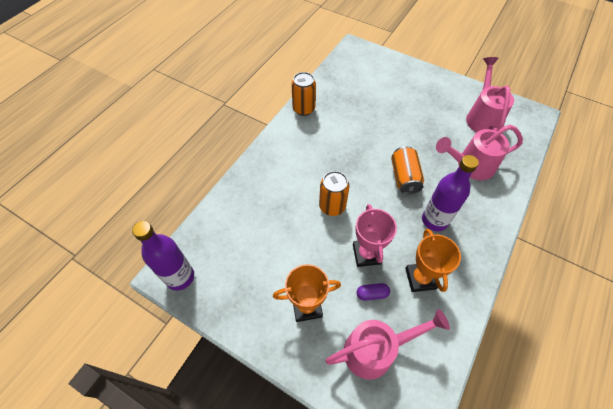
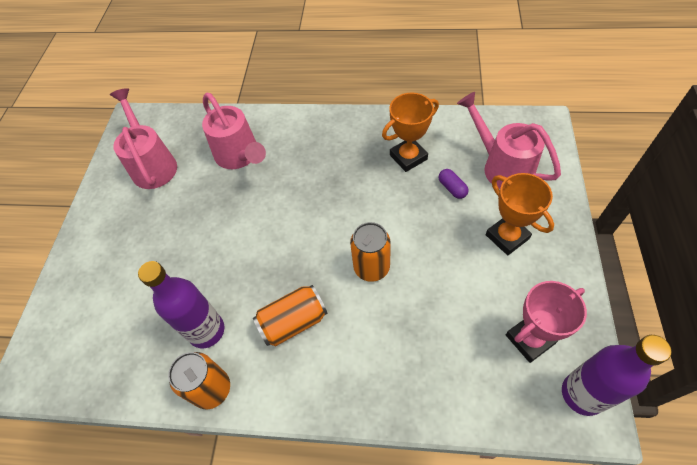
camera: 110 degrees left, 0 degrees up
pink trophy [353,204,397,267] -> pink trophy moved to [506,281,587,363]
orange can [391,146,424,194] -> orange can moved to [253,285,328,346]
purple bottle [422,155,479,231] -> purple bottle moved to [138,261,224,348]
pink watering can [466,57,514,132] -> pink watering can turned 90 degrees clockwise [110,88,177,189]

